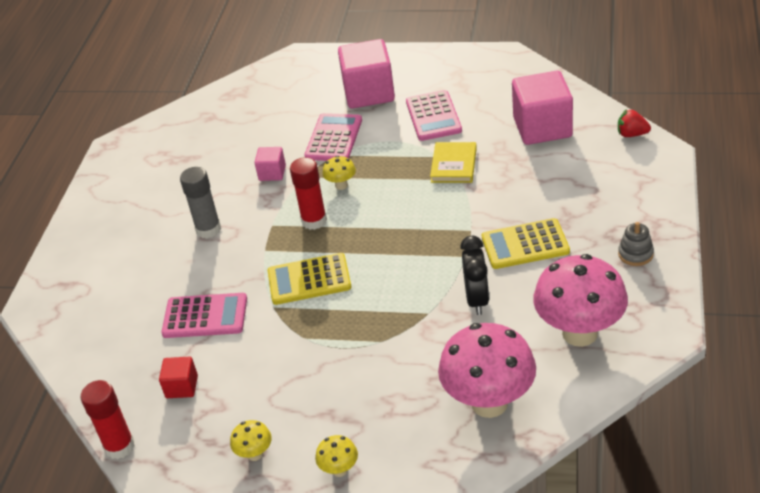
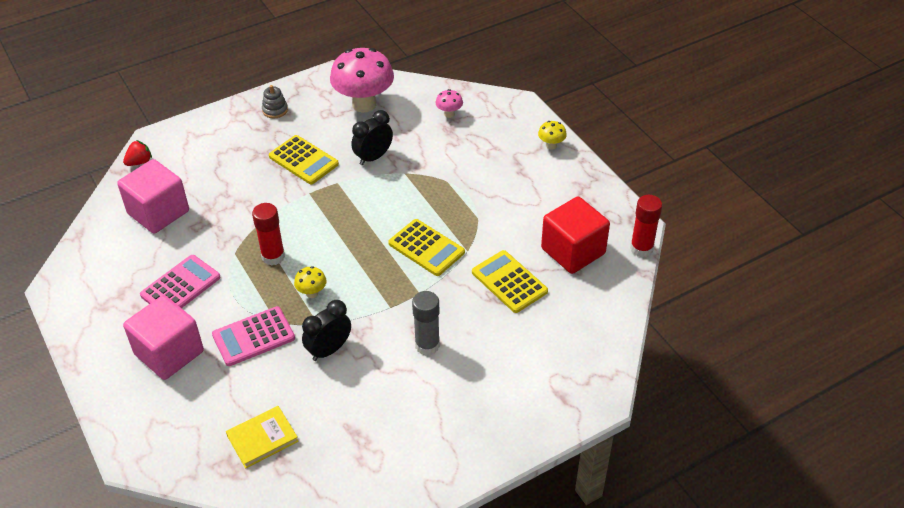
camera: 135 degrees left, 5 degrees up
red cube [159,357,198,398] -> red cube [541,196,610,274], size x2.02
pink calculator [161,293,247,338] -> yellow calculator [472,250,548,313]
yellow mushroom [230,420,272,461] -> none
pink cube [254,147,286,181] -> black clock [302,300,351,361]
red glue stick [290,157,327,230] -> red glue stick moved to [252,203,285,265]
yellow book [430,142,477,183] -> yellow book moved to [226,406,299,468]
pink mushroom [438,323,536,418] -> pink mushroom [436,89,463,118], size x0.43
red strawberry [618,109,651,137] -> red strawberry turned 105 degrees counterclockwise [123,140,152,166]

